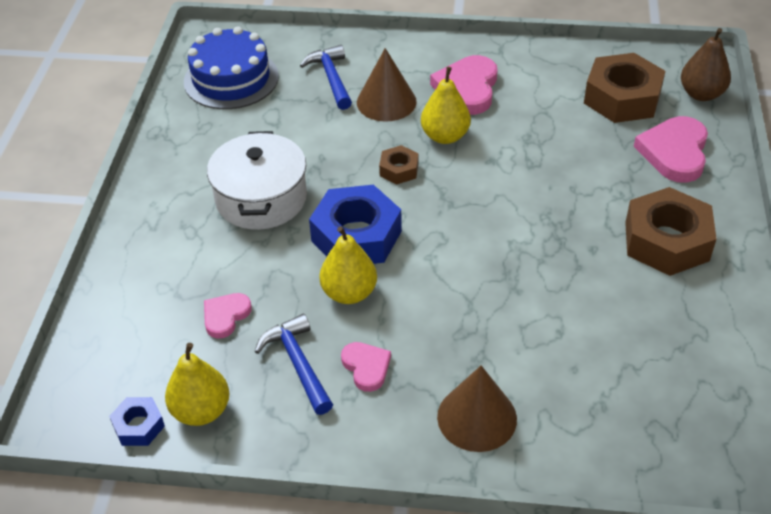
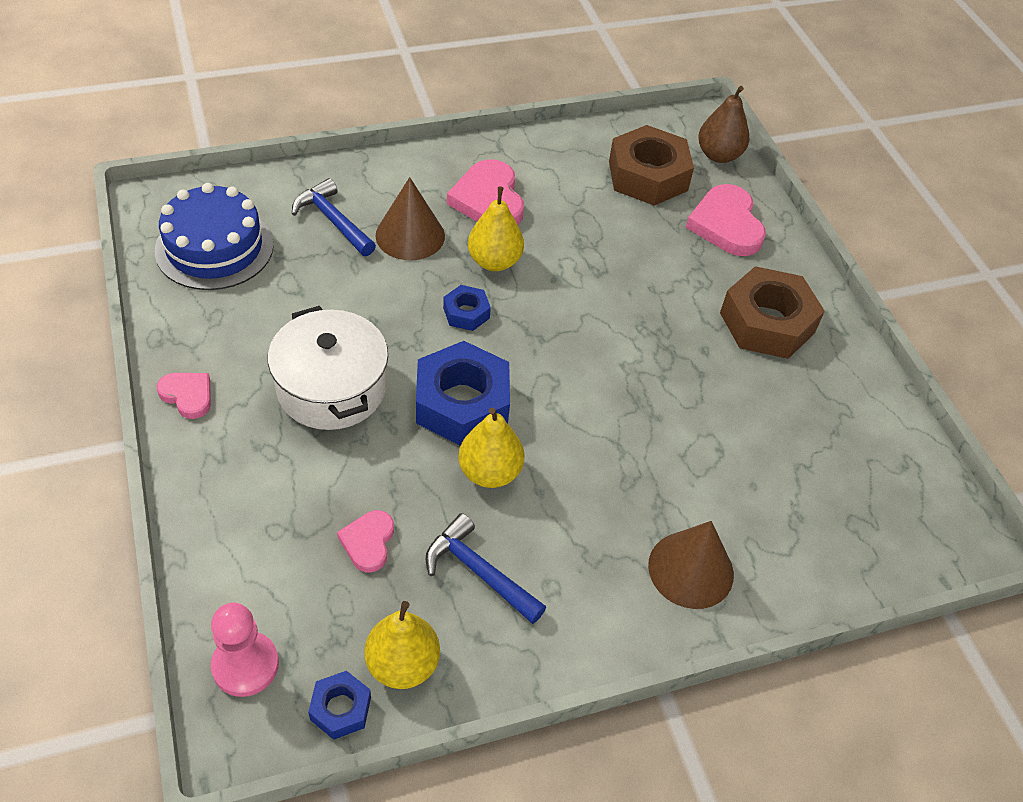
camera: 30 degrees left, 5 degrees up
pink heart [341,342,391,392] -> pink heart moved to [157,373,211,419]
brown nut [379,145,418,184] -> blue nut [443,285,491,331]
none -> pink pawn [211,603,279,697]

